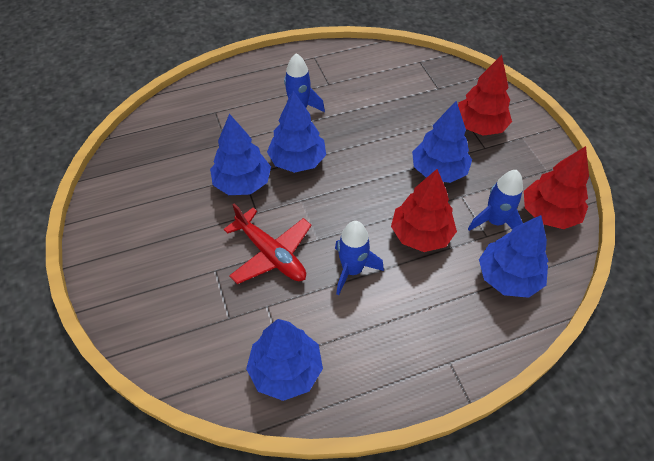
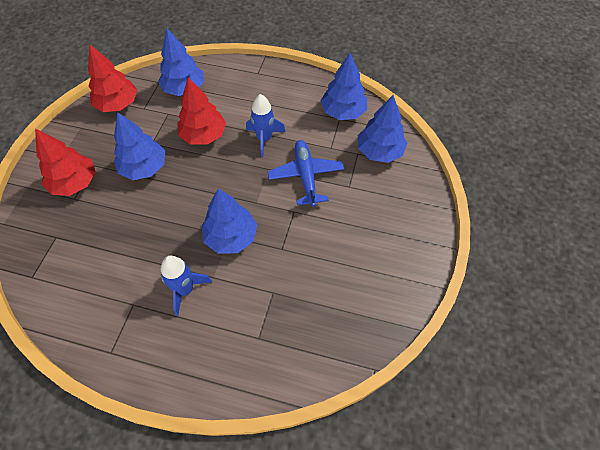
camera: 145 degrees left, 5 degrees up
blue tree [210,114,271,195] -> blue tree moved to [358,95,407,163]
red plane [224,203,312,284] -> blue plane [267,140,344,207]
blue rocket [468,170,523,231] -> none

